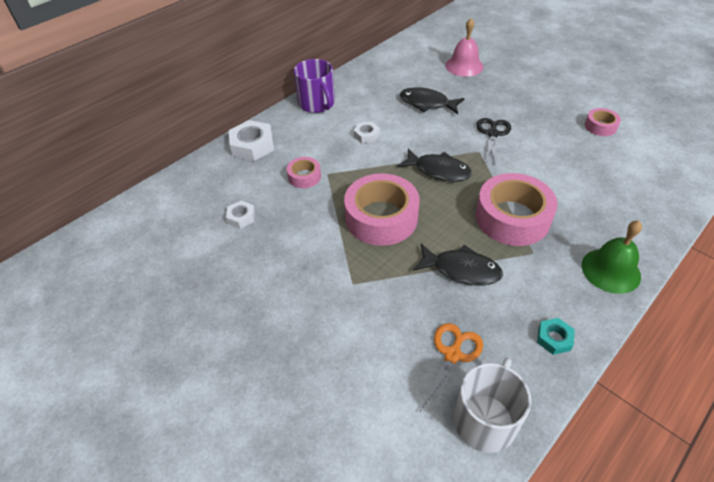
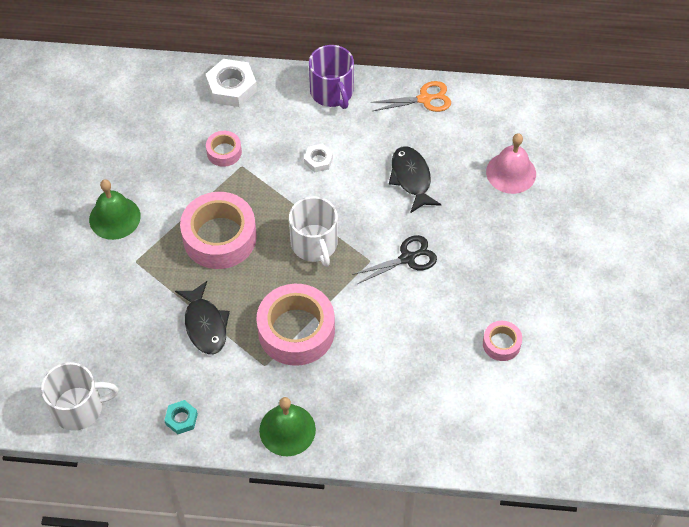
camera: 50 degrees right, 10 degrees up
white nut [226,201,255,229] -> none
purple mug [294,59,335,113] -> purple mug turned 45 degrees counterclockwise [309,45,354,109]
black fish [397,148,472,182] -> white mug [289,197,338,267]
orange scissors [419,323,483,419] -> orange scissors moved to [370,81,451,112]
none -> green bell [89,179,141,240]

